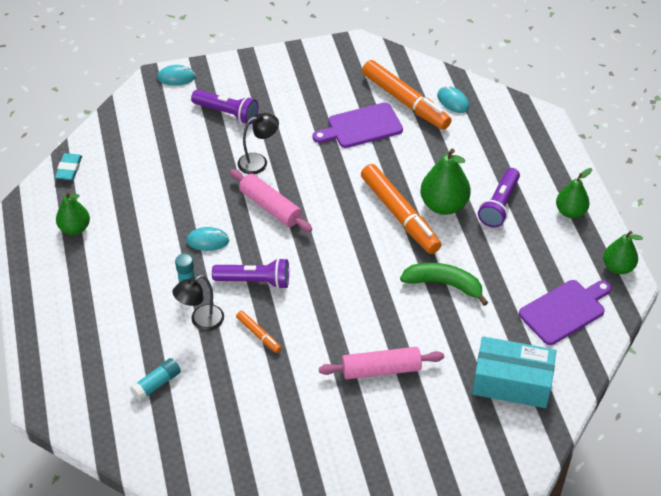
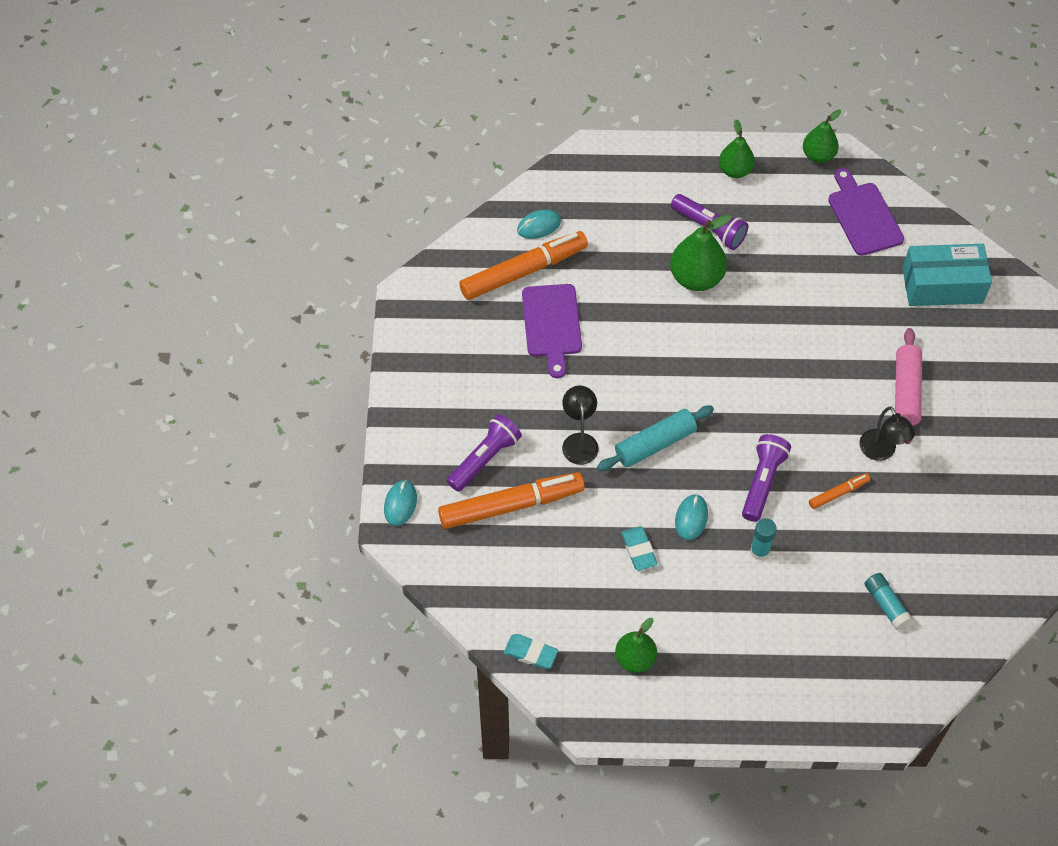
camera: 75 degrees left, 10 degrees up
black lamp [173,275,224,331] -> black lamp moved to [859,406,915,461]
pink rolling pin [230,169,312,232] -> turquoise rolling pin [597,406,714,471]
orange marker [361,164,441,254] -> orange marker moved to [438,472,585,529]
green banana [400,263,488,306] -> none
turquoise box [472,336,556,408] -> turquoise box turned 60 degrees clockwise [902,244,992,306]
none -> turquoise eraser [621,526,658,571]

